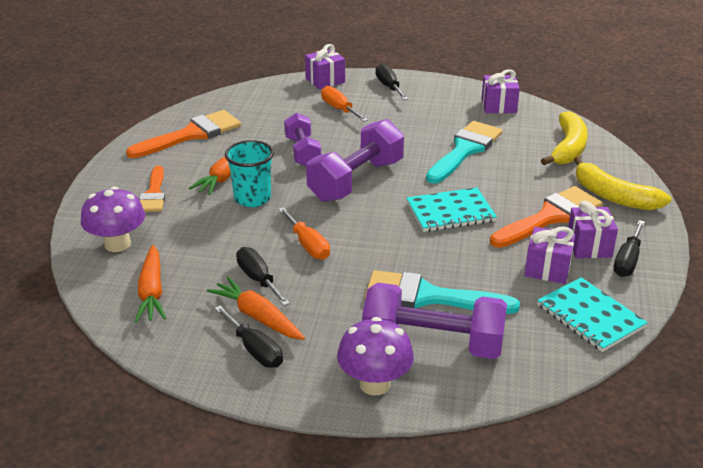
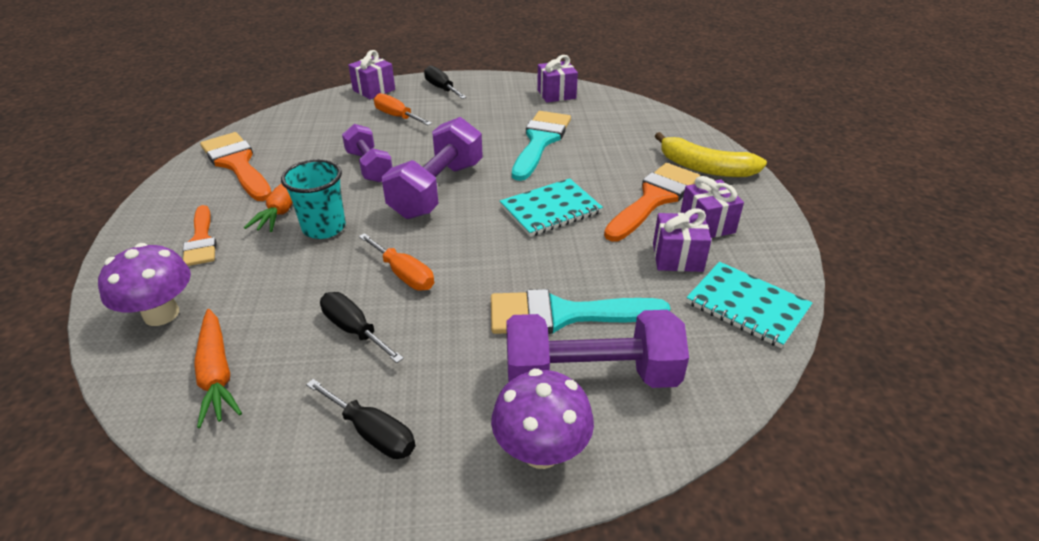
camera: 15 degrees left, 5 degrees up
orange brush [126,110,241,158] -> orange brush turned 75 degrees counterclockwise [200,132,271,201]
orange carrot [207,277,305,340] -> none
yellow banana [541,111,588,165] -> none
black screwdriver [613,220,645,277] -> none

